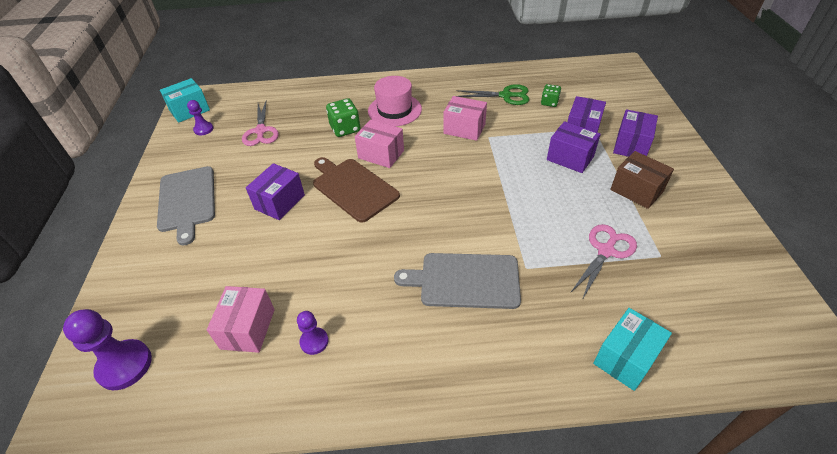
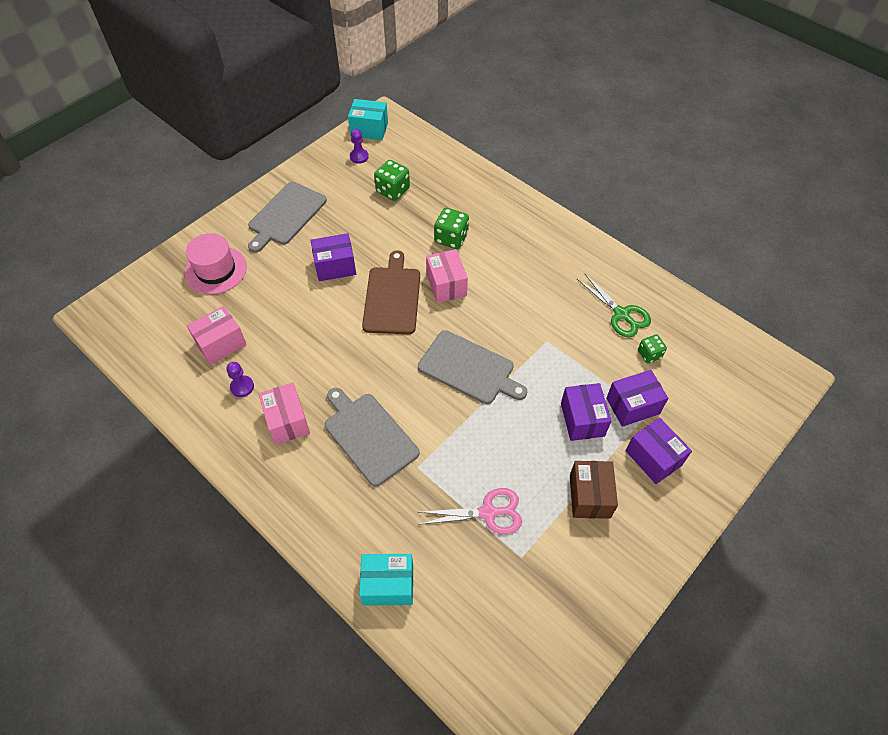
camera: 45 degrees right, 10 degrees up
purple pawn [63,309,152,390] -> none
pink scissors [242,101,279,146] -> green dice [374,160,410,201]
pink hat [368,76,422,126] -> pink hat moved to [184,233,247,294]
pink box [443,96,487,141] -> pink box moved to [259,382,310,445]
purple box [613,109,658,157] -> purple box turned 75 degrees clockwise [626,418,692,484]
none -> grey cutting board [418,330,527,404]

